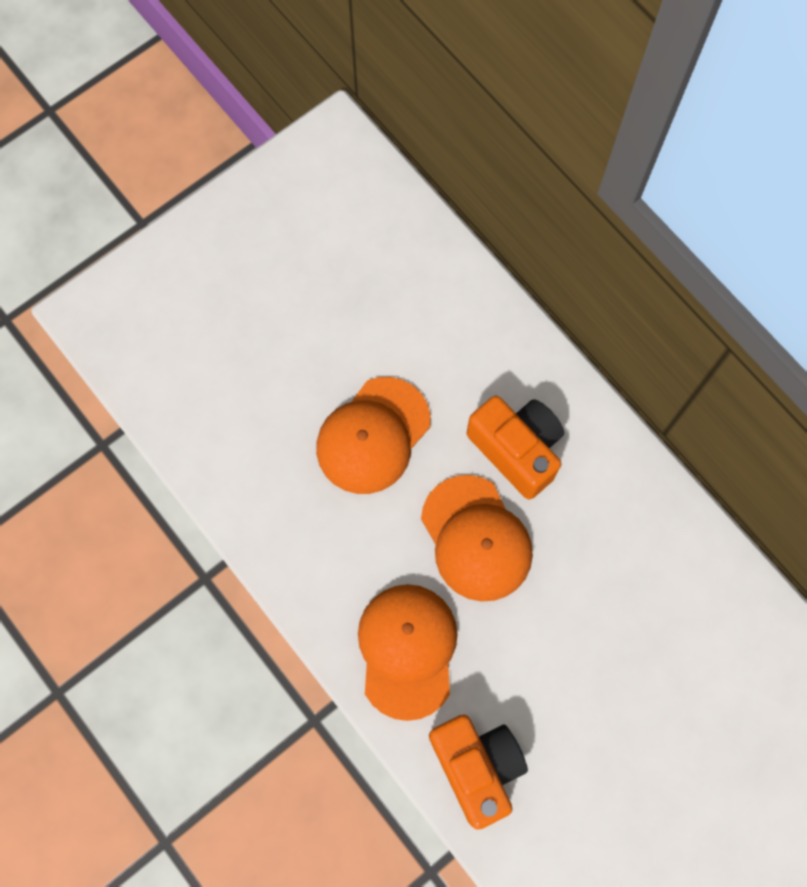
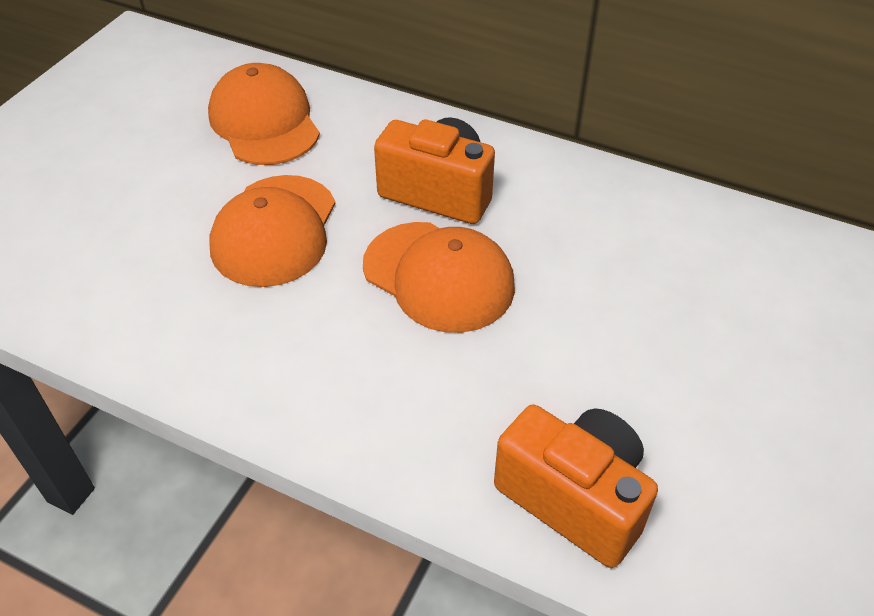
camera: 25 degrees left, 25 degrees down
orange cap [358,584,458,721] -> orange cap moved to [208,63,320,165]

